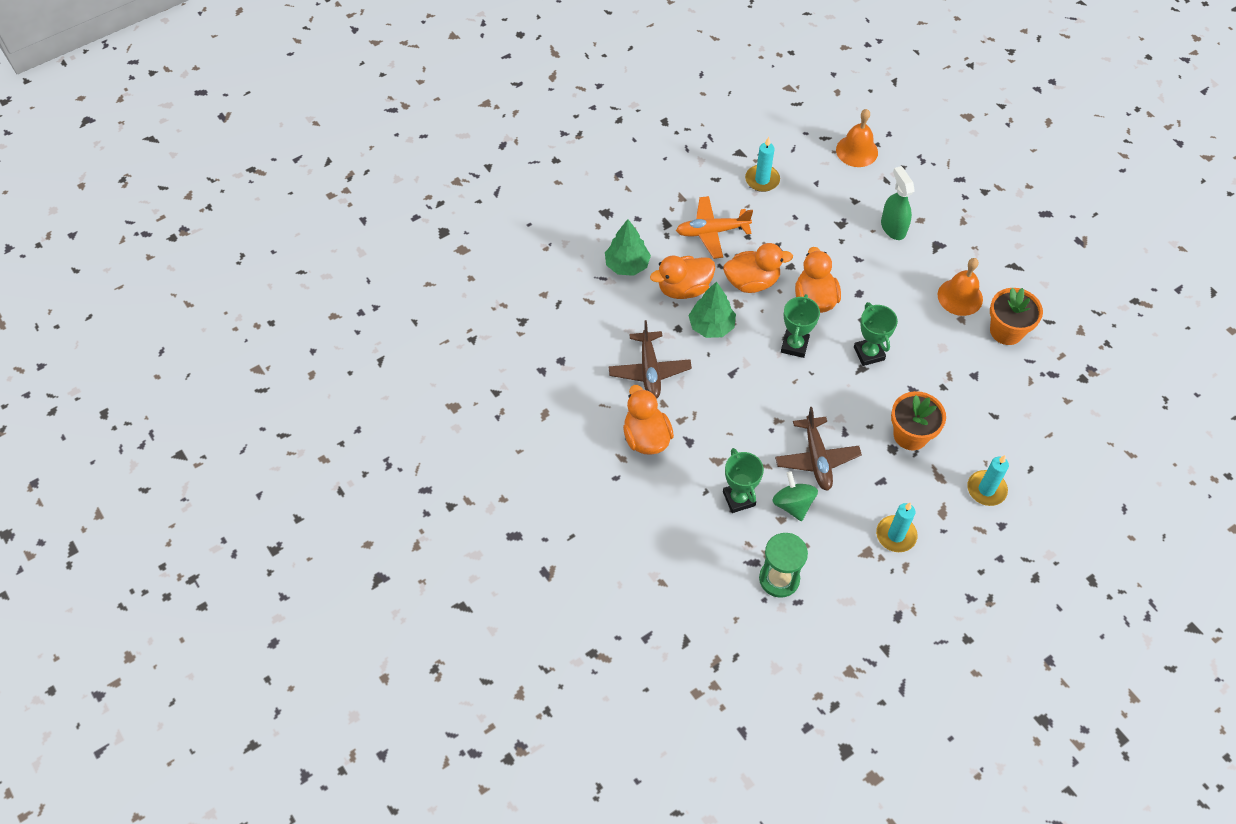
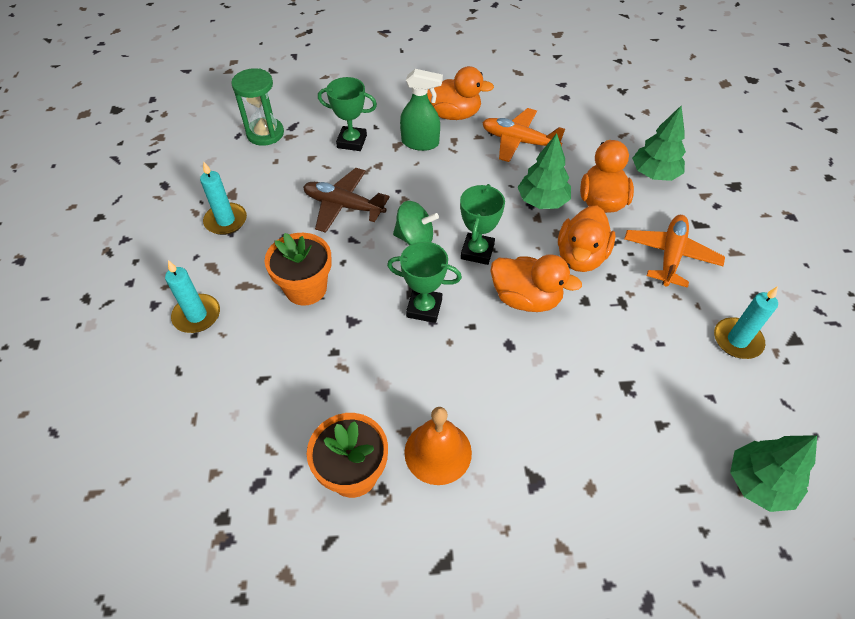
camera: 120 degrees right, 5 degrees down
brown plane [608,320,692,399] -> orange plane [482,108,565,162]
green spinning top [772,471,818,521] -> green spinning top moved to [393,201,439,245]
green trophy [781,294,820,358] -> green trophy turned 60 degrees clockwise [460,184,505,265]
orange bell [836,109,878,167] -> green tree [730,435,817,512]
green spray bottle [881,166,915,240] -> green spray bottle moved to [400,69,443,151]

